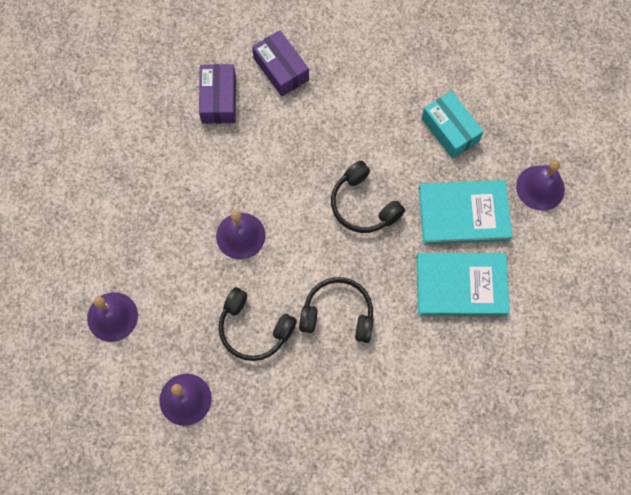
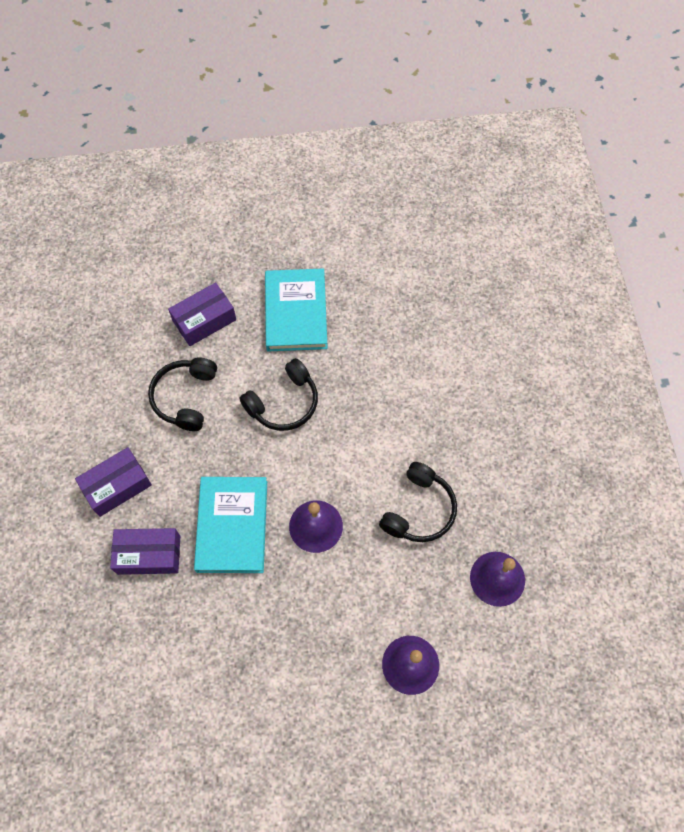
camera: 90 degrees left, 5 degrees down
black headphones [299,277,374,343] -> black headphones moved to [148,357,217,431]
turquoise book [416,253,510,316] -> turquoise book moved to [194,477,267,573]
turquoise box [422,91,484,159] -> purple box [168,283,236,346]
purple bell [516,160,565,211] -> none

